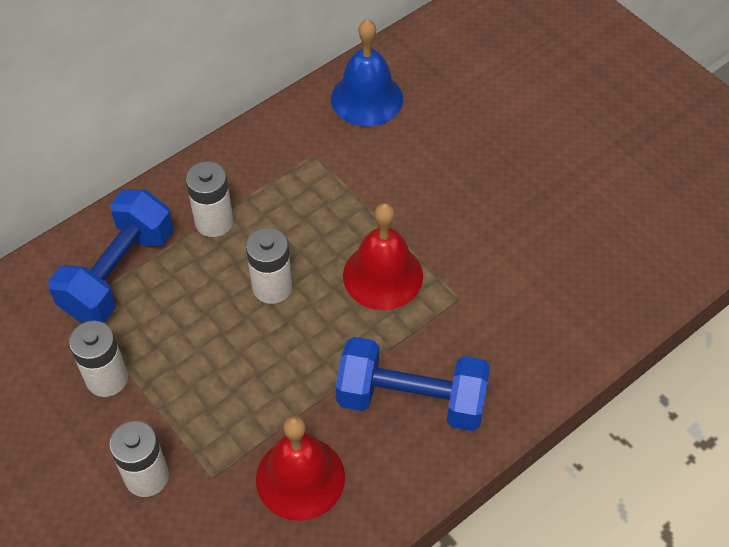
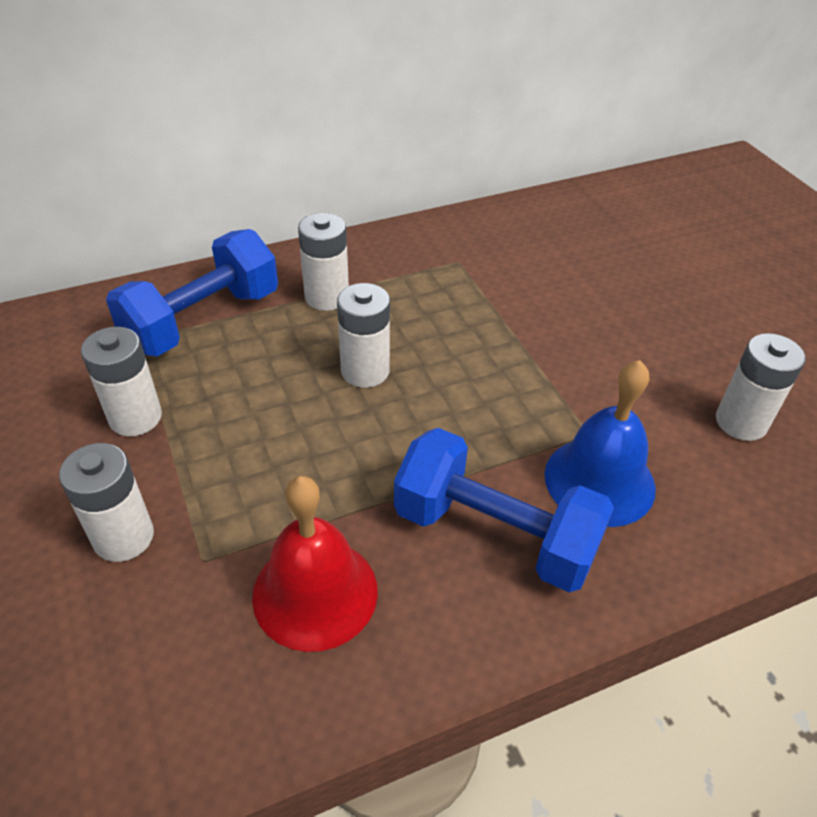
camera: 15 degrees right, 10 degrees down
blue bell [331,19,403,127] -> blue bell moved to [545,360,656,527]
red bell [343,203,423,310] -> none
none -> white battery [716,333,806,441]

